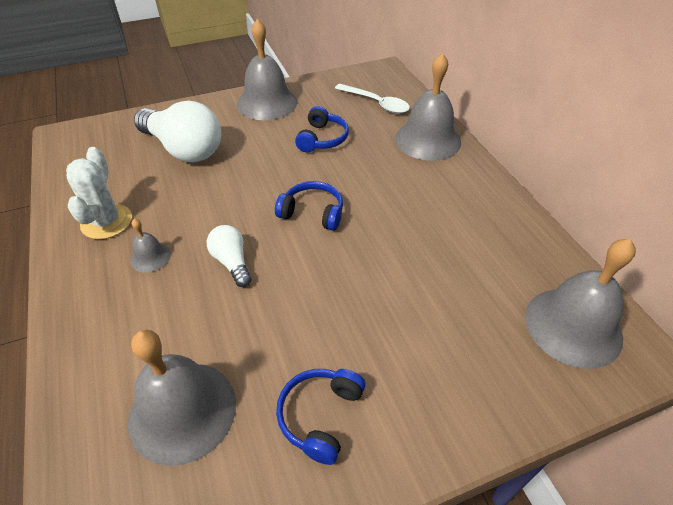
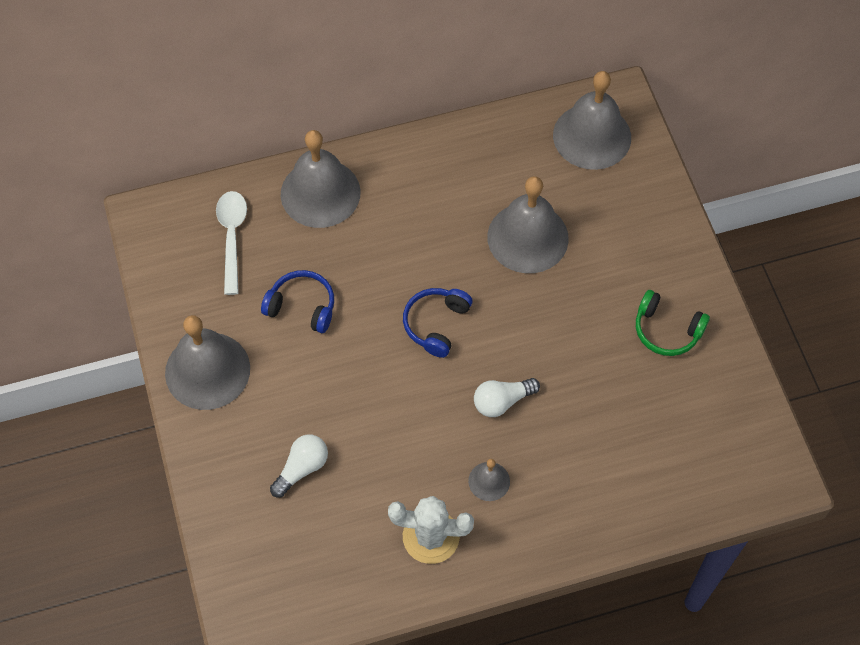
camera: 85 degrees left, 15 degrees up
grey bell [128,330,236,466] -> grey bell moved to [487,176,569,273]
white light bulb [134,101,221,162] -> white light bulb [270,435,328,498], size x0.51
blue headphones [276,369,366,465] -> green headphones [636,290,710,356]
white spoon [335,84,410,113] -> white spoon turned 45 degrees counterclockwise [216,191,247,295]

